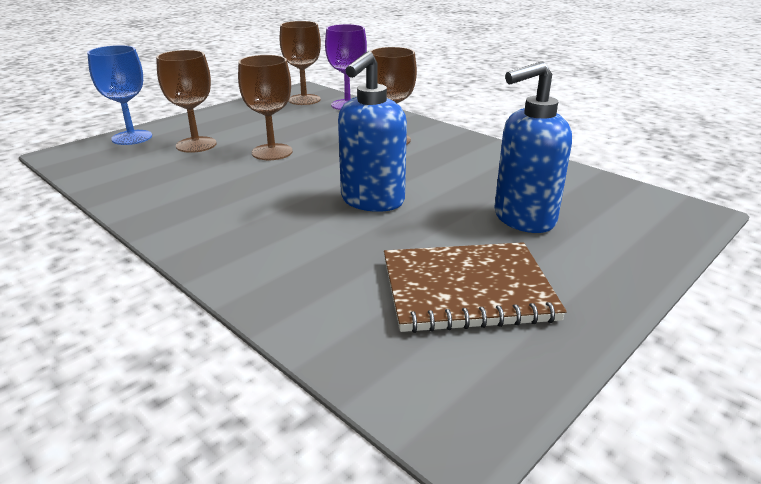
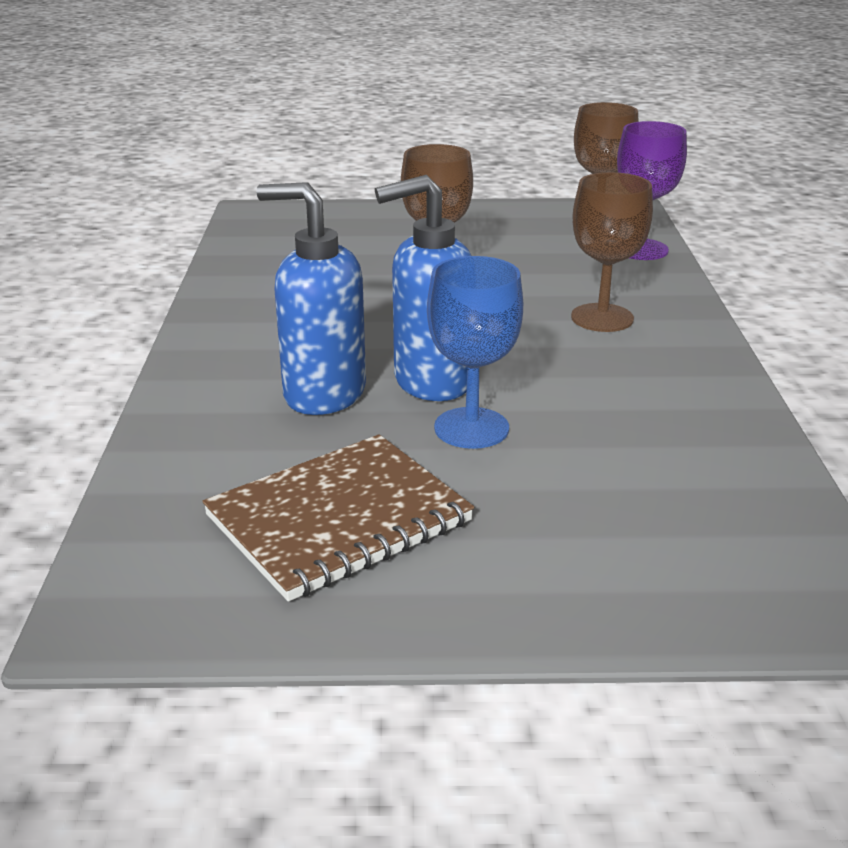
camera: 45 degrees right, 0 degrees up
blue goblet [87,45,152,145] -> blue goblet moved to [427,256,523,449]
brown goblet [156,50,217,153] -> none
brown notebook [384,242,567,333] -> brown notebook turned 75 degrees counterclockwise [202,434,474,602]
blue soap dispenser [494,61,572,233] -> blue soap dispenser moved to [256,182,366,415]

